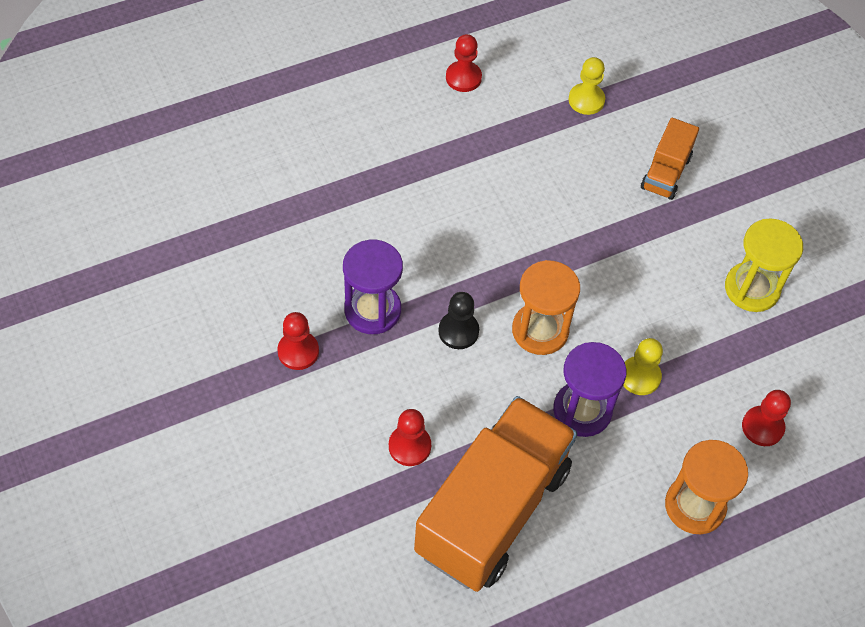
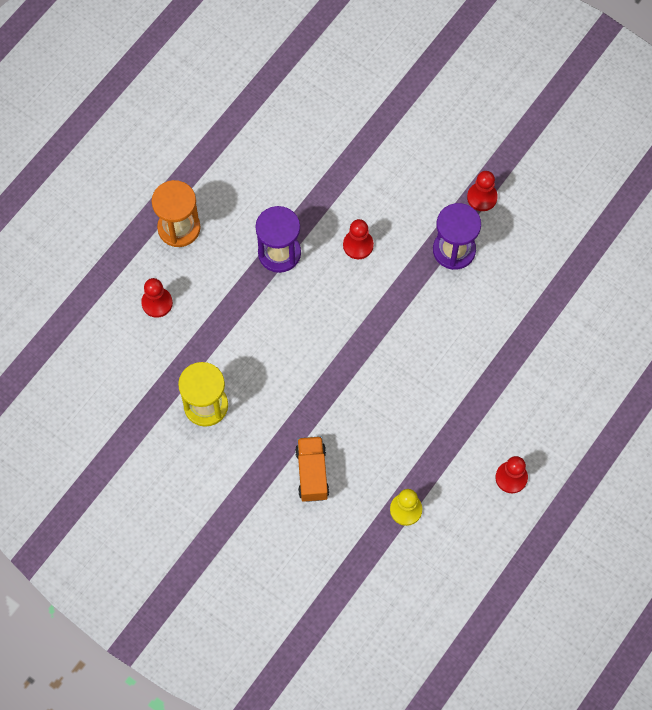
camera: 155 degrees right, 10 degrees up
red pawn [389,409,431,466] -> red pawn moved to [343,219,374,259]
orange truck [414,396,577,592] -> none
black pawn [438,292,479,349] -> none
orange hourglass [512,260,580,355] -> none
yellow pawn [623,338,663,395] -> none

